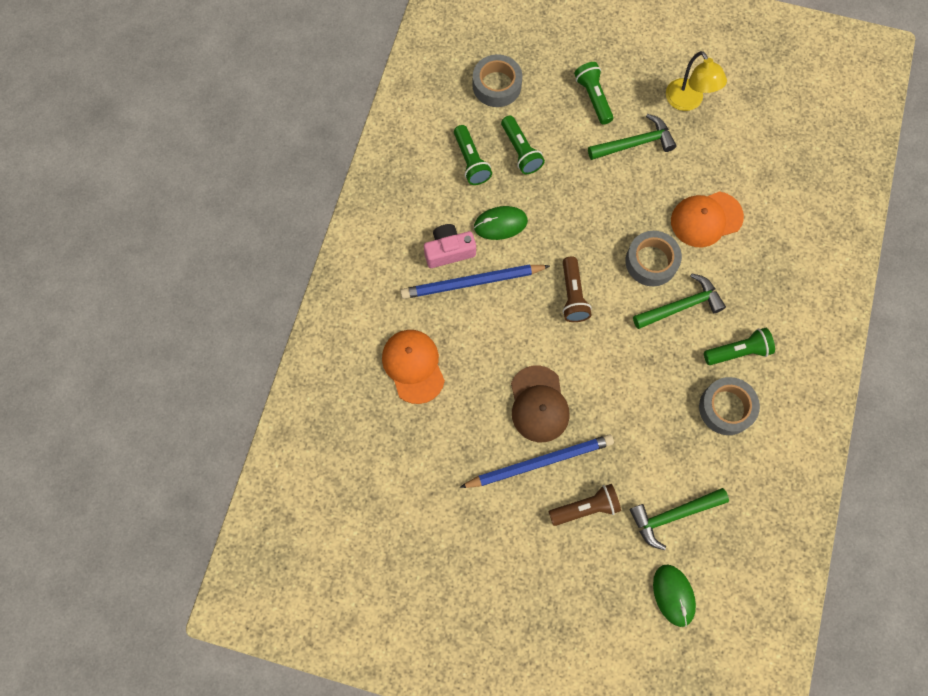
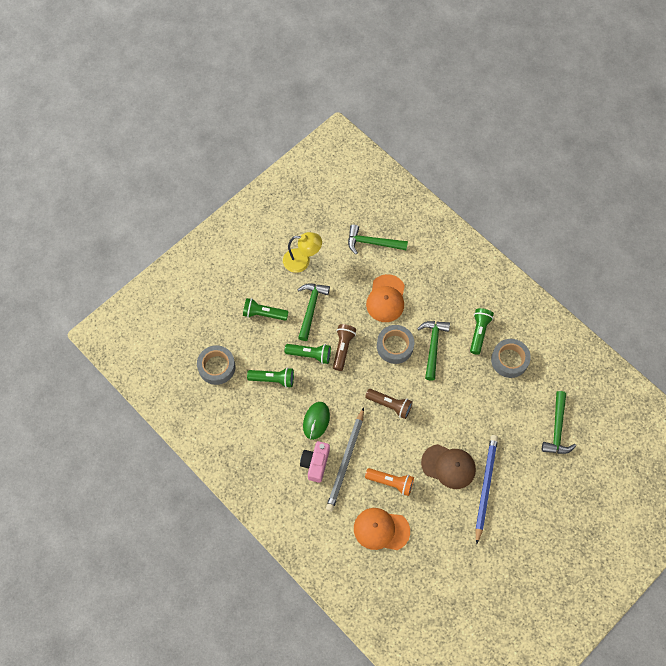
camera: 60 degrees left, 5 degrees down
blue pencil [400,264,550,299] -> grey pencil [326,407,364,511]
green flashlight [454,125,492,185] -> green flashlight moved to [285,344,331,364]
brown flashlight [549,484,621,526] -> brown flashlight moved to [333,324,356,371]
green mouse [653,565,696,627] -> none
none -> green hammer [348,225,408,254]
none -> orange flashlight [365,468,414,496]

